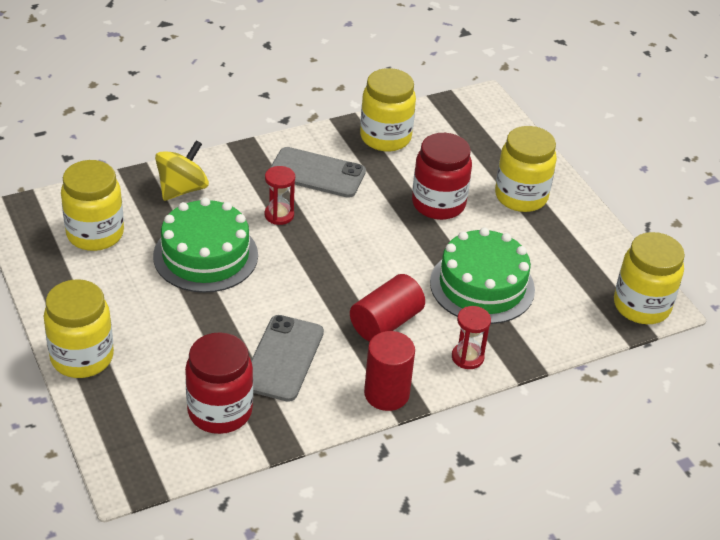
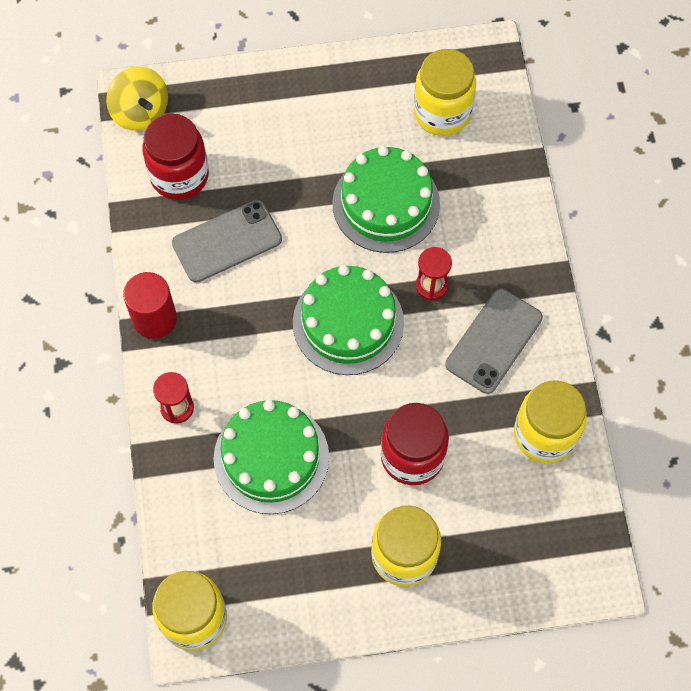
camera: 110 degrees right, 25 degrees up
yellow jar [44,279,114,378] -> none
yellow spinning top [155,140,209,201] -> yellow spinning top moved to [106,66,168,131]
grey phone [251,315,324,402] -> grey phone turned 60 degrees counterclockwise [172,200,282,283]
red cylinder [350,274,425,342] -> none
none -> green cake [293,265,404,375]

